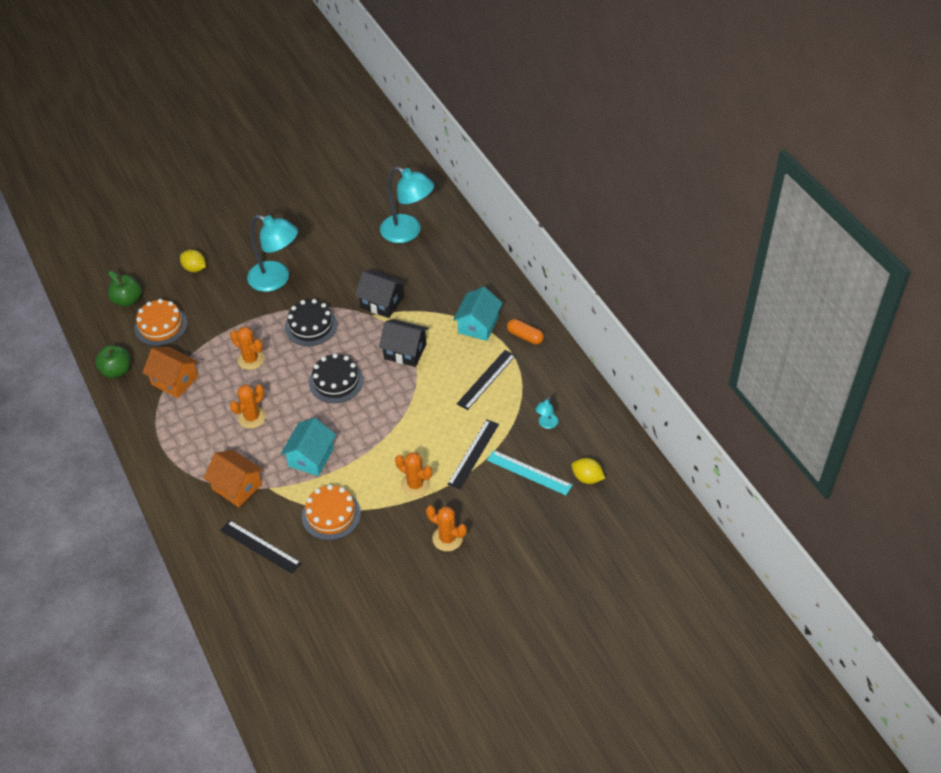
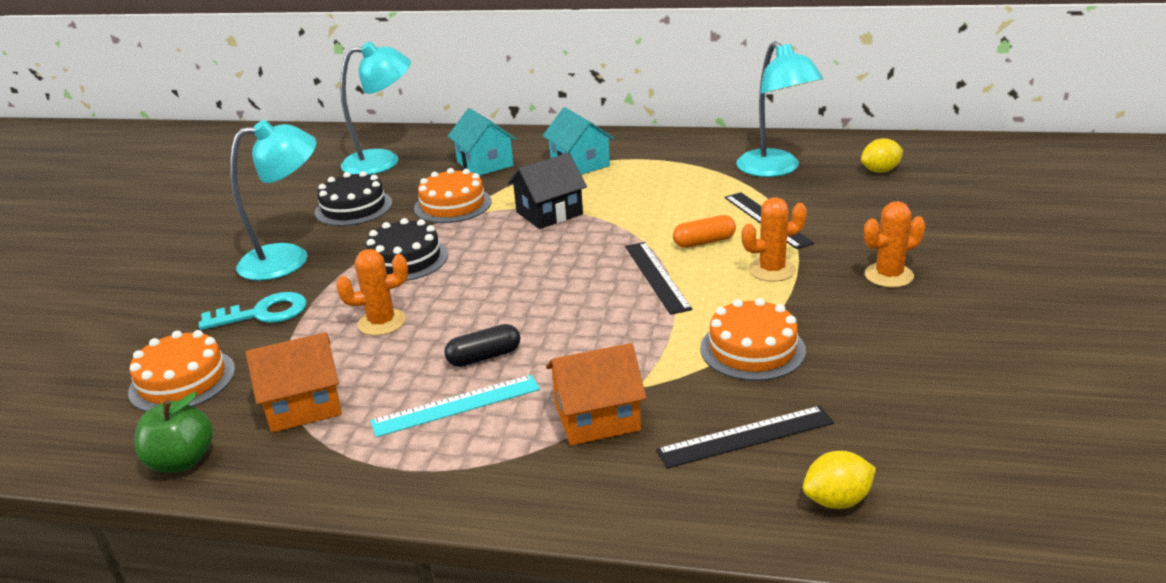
camera: 50 degrees left, 20 degrees down
green apple [108,271,142,307] -> none
yellow lemon [180,250,206,272] -> yellow lemon moved to [803,451,876,509]
orange cactus [230,384,266,428] -> black capsule [444,324,520,367]
turquoise house [281,418,336,476] -> turquoise house moved to [448,108,516,176]
black cake [309,353,364,403] -> black cake moved to [315,171,392,226]
black house [355,271,405,318] -> orange cake [414,168,492,223]
black ruler [457,350,516,410] -> black ruler moved to [625,242,693,315]
turquoise ruler [487,450,572,495] -> turquoise ruler moved to [371,375,540,437]
orange capsule [507,319,544,344] -> orange capsule moved to [673,215,736,248]
turquoise lamp [535,397,558,429] -> turquoise lamp [736,41,823,177], size x2.34
none -> turquoise key [199,292,307,330]

